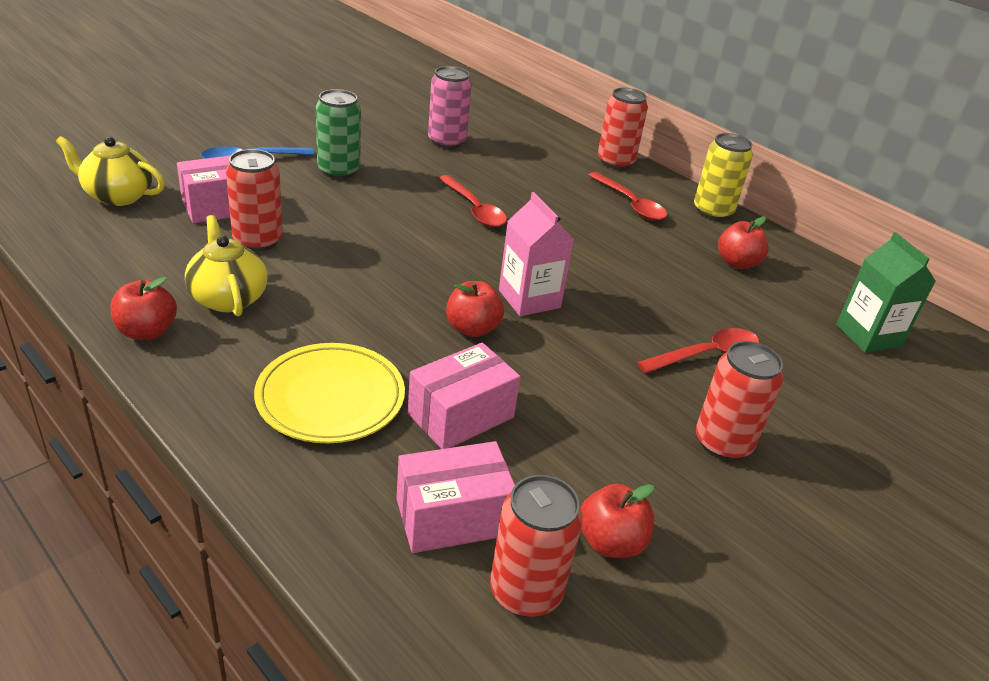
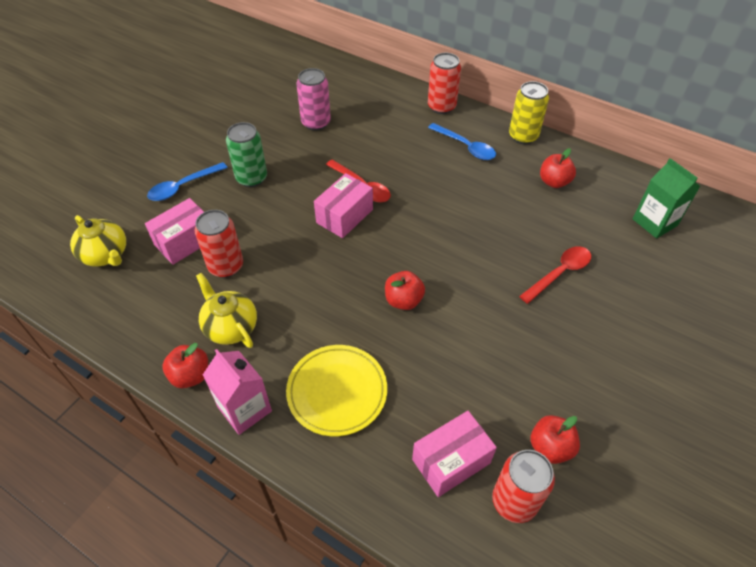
camera: 10 degrees left, 15 degrees up
yellow teapot [56,136,165,206] -> yellow teapot turned 135 degrees counterclockwise [70,215,126,267]
pink box [408,343,521,449] -> pink box moved to [314,173,373,238]
pink carton [499,192,574,316] -> pink carton moved to [203,349,272,435]
red spoon [588,172,667,221] -> blue spoon [428,123,496,160]
red can [696,341,783,460] -> none

